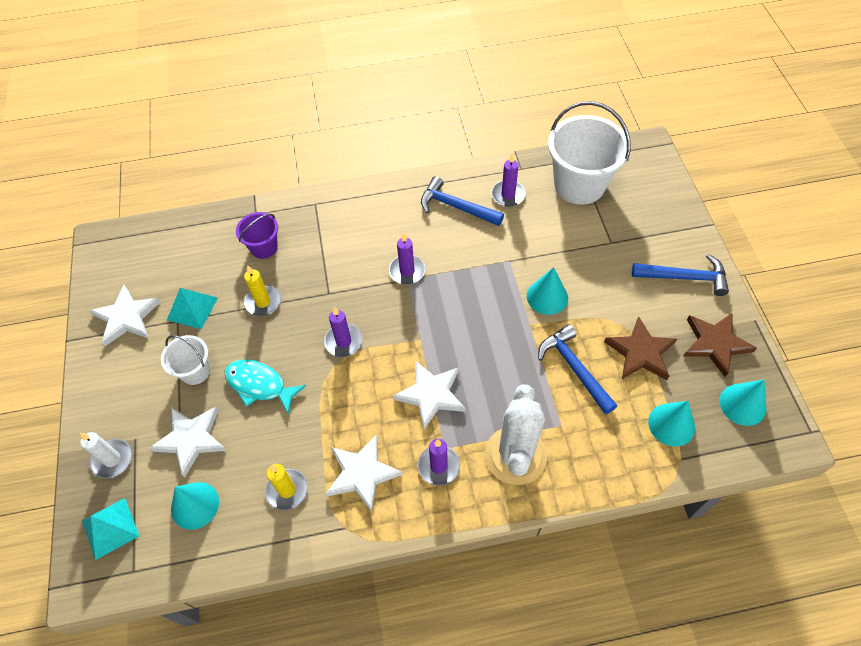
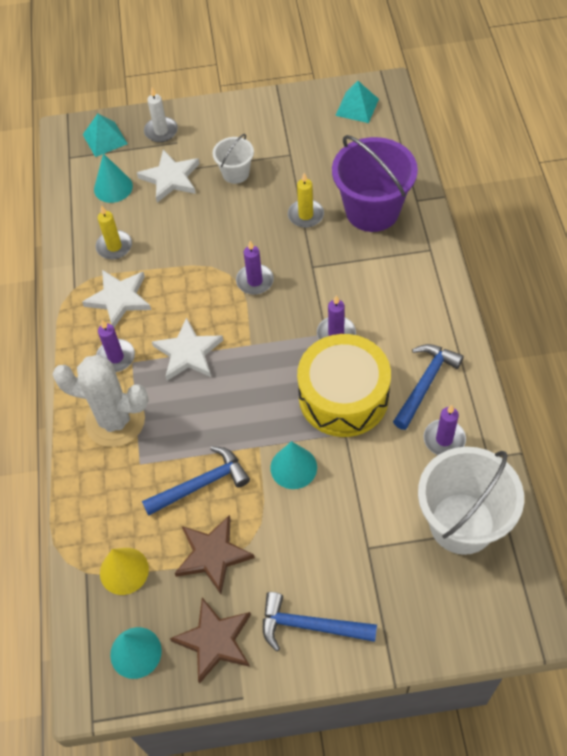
camera: 95 degrees right, 0 degrees up
white star [90,285,161,346] -> none
turquoise pyramid [167,288,218,329] -> turquoise pyramid moved to [335,81,379,123]
turquoise fish [225,360,306,414] -> none
purple bucket [236,212,278,259] -> purple bucket [332,135,418,232], size x1.94
blue hammer [632,254,729,296] -> blue hammer turned 90 degrees clockwise [263,592,377,651]
turquoise cone [648,401,695,446] -> yellow cone [100,548,149,595]
none -> yellow drum [297,334,391,437]

